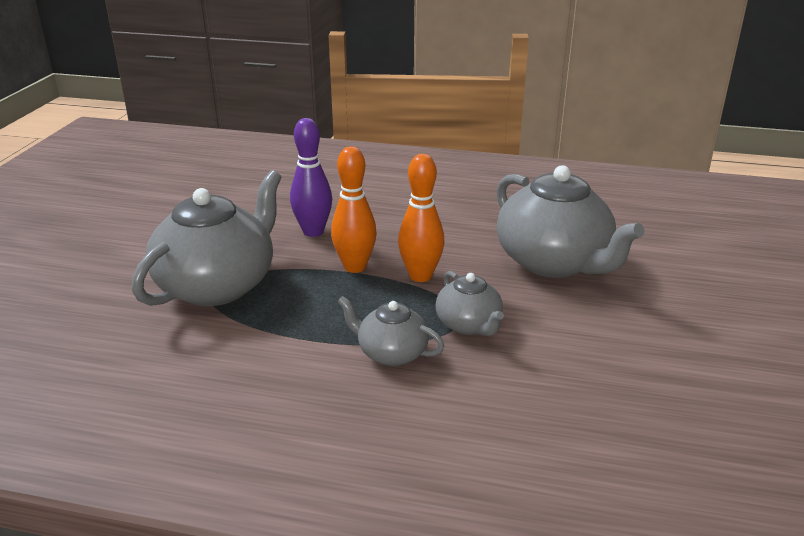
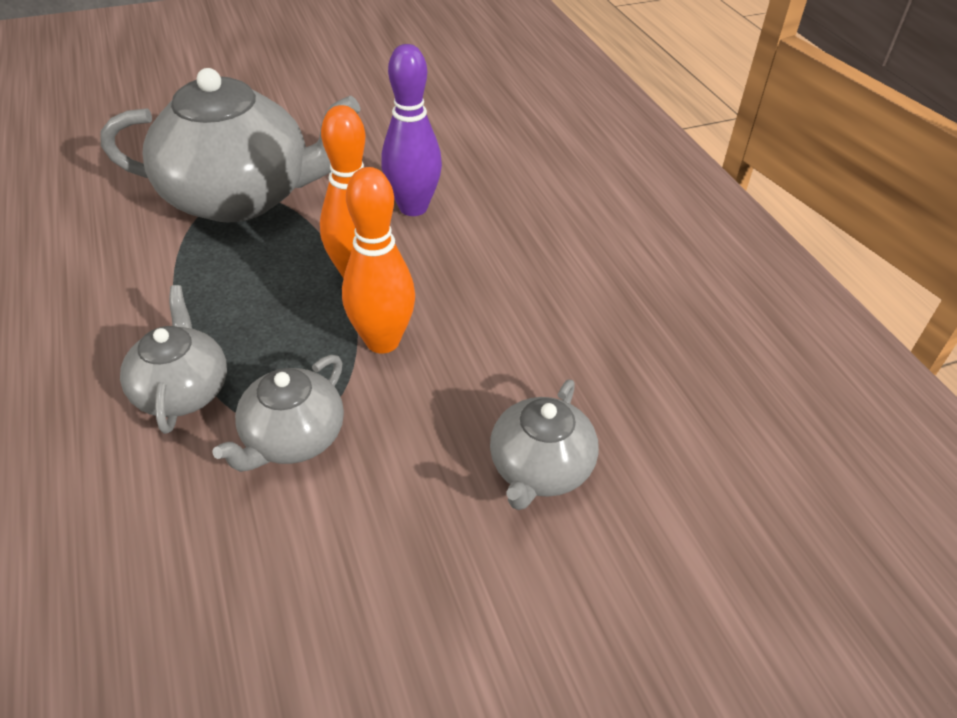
camera: 55 degrees right, 15 degrees up
grey teapot [497,165,644,278] -> grey teapot [490,379,599,510], size x0.51

